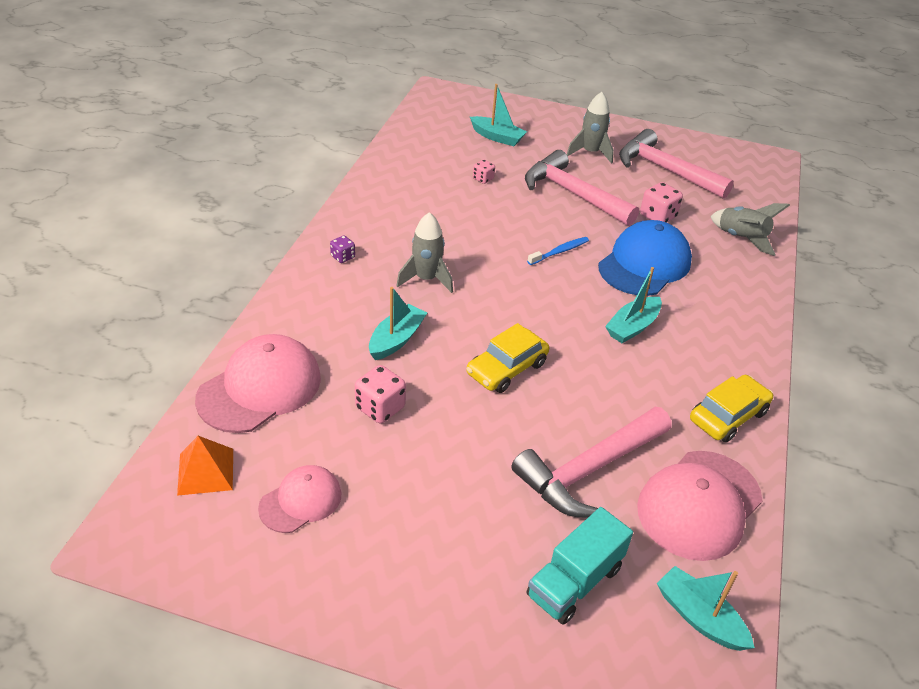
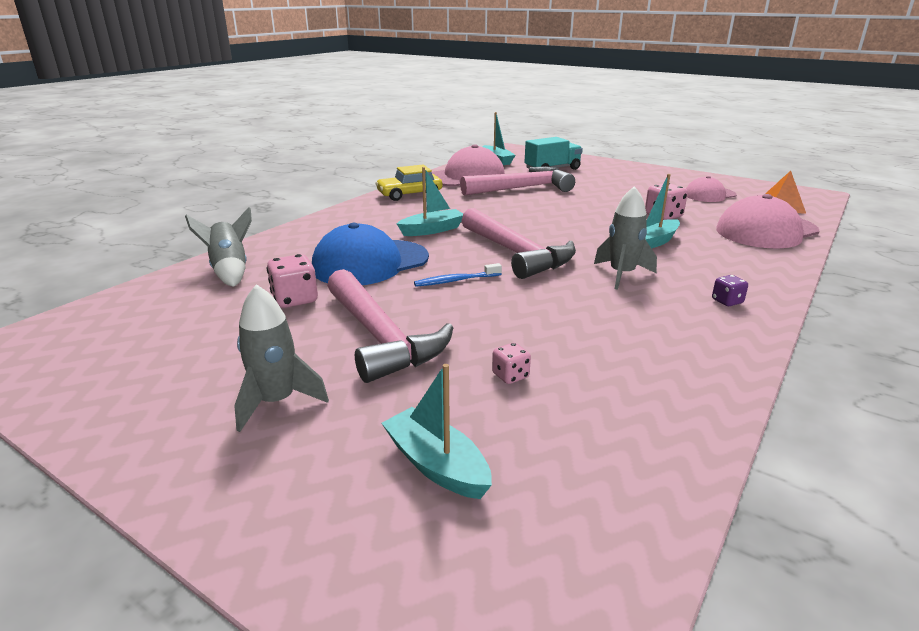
camera: 160 degrees left, 15 degrees down
yellow car [466,323,549,393] -> none
pink hammer [619,129,734,199] -> pink hammer moved to [461,208,576,279]

